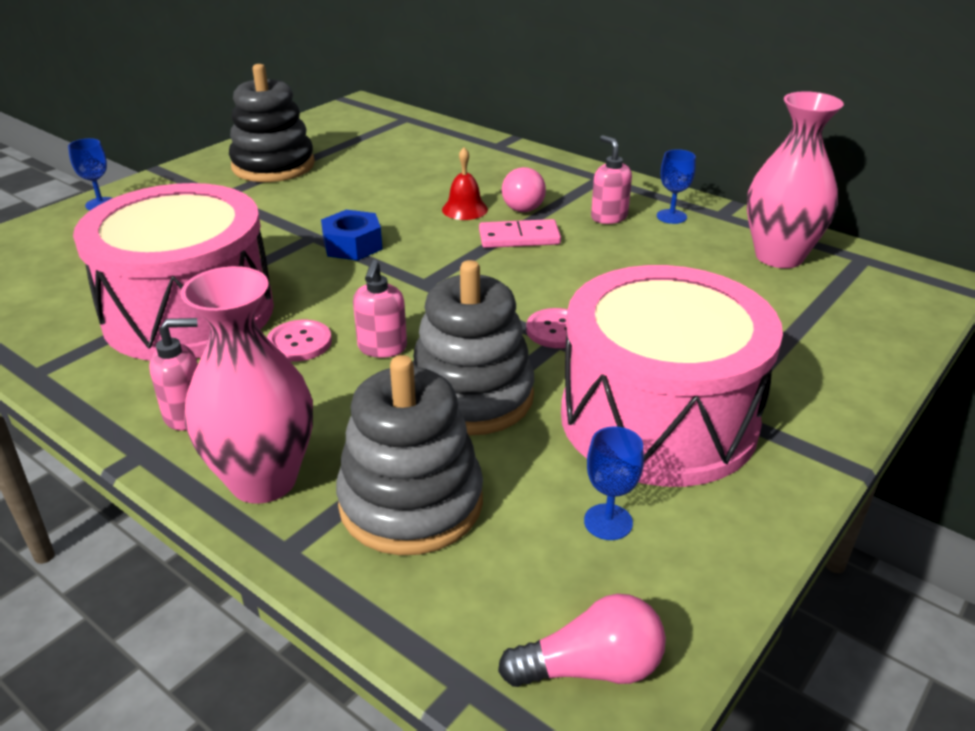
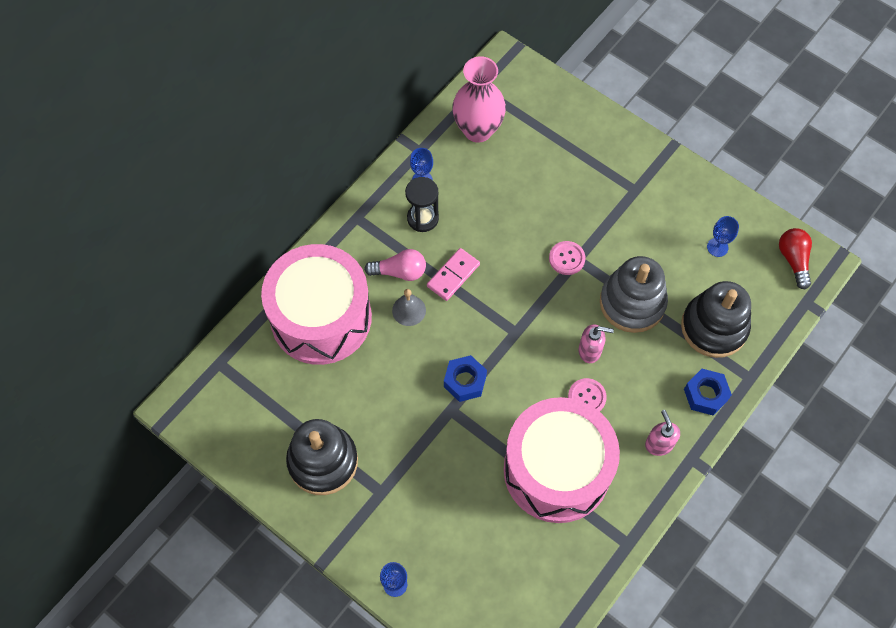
camera: 90 degrees left, 30 degrees up
pink vase [180,266,313,504] -> blue nut [684,369,732,415]
grey stacking toy [336,355,483,555] -> black stacking toy [681,281,751,358]
red bell [442,148,488,220] -> grey bell [392,289,426,326]
pink domino [479,219,561,248] -> pink domino turned 45 degrees clockwise [427,248,480,301]
pink light bulb [498,594,666,687] -> red light bulb [779,228,812,289]
pink drum [561,265,783,487] -> pink drum moved to [261,244,372,365]
pink soap dispenser [591,135,632,224] -> black hourglass [405,177,439,232]

